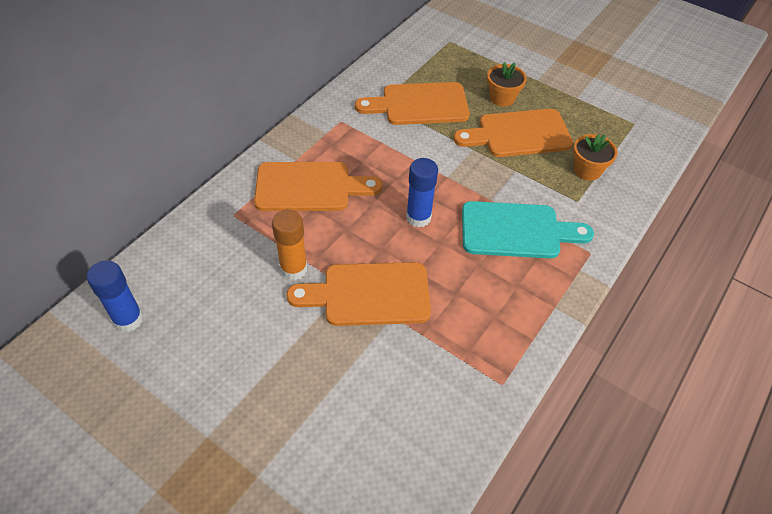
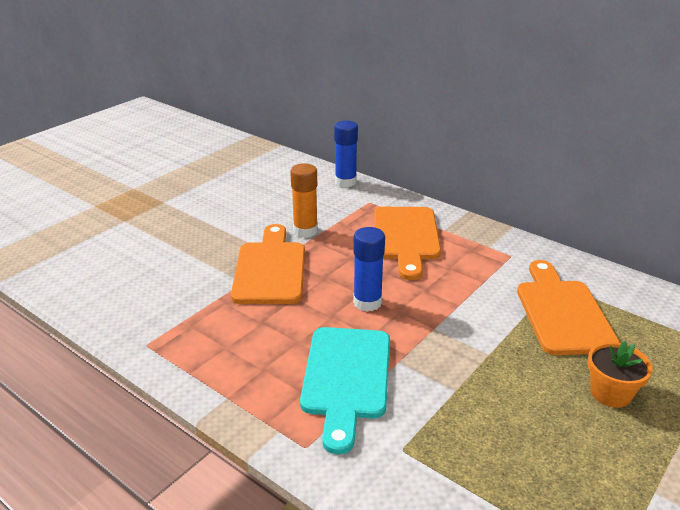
camera: 95 degrees right, 20 degrees down
blue glue stick [87,260,143,332] -> blue glue stick moved to [334,121,358,187]
orange cutting board [453,109,573,157] -> none
orange flower pot [573,134,618,181] -> none

